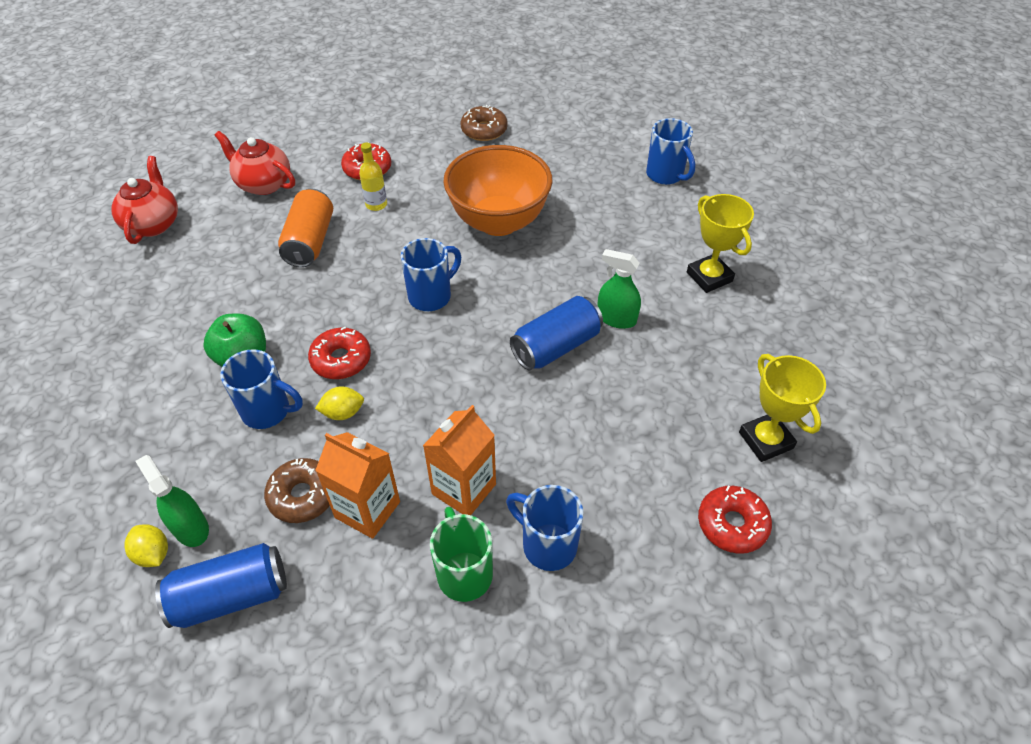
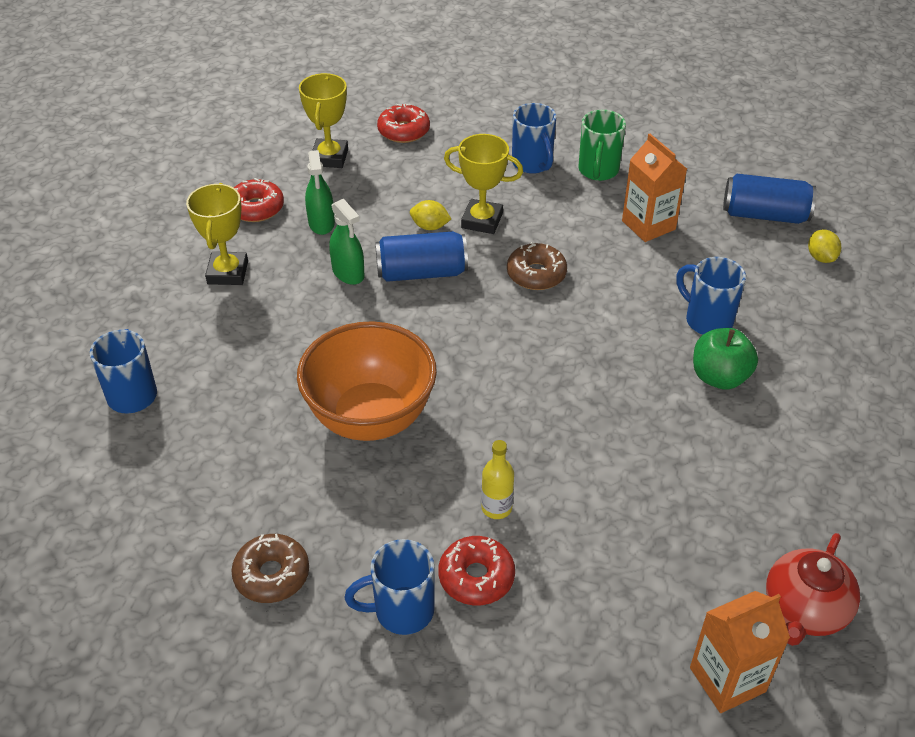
camera: 150 degrees left, 5 degrees down
green spray bottle [135,455,209,547] -> green spray bottle moved to [305,150,335,235]
red teapot [215,131,295,195] -> none
brown donut [264,458,330,523] -> brown donut moved to [507,242,567,290]
orange can [278,189,333,267] -> none
red donut [308,327,371,379] -> red donut moved to [234,178,284,222]
yellow lemon [315,386,364,420] -> yellow lemon moved to [410,200,451,230]
blue mug [401,238,461,311] -> blue mug moved to [344,539,434,635]
orange carton [423,405,496,515] -> orange carton moved to [690,591,790,713]
none -> yellow trophy [444,134,523,234]

